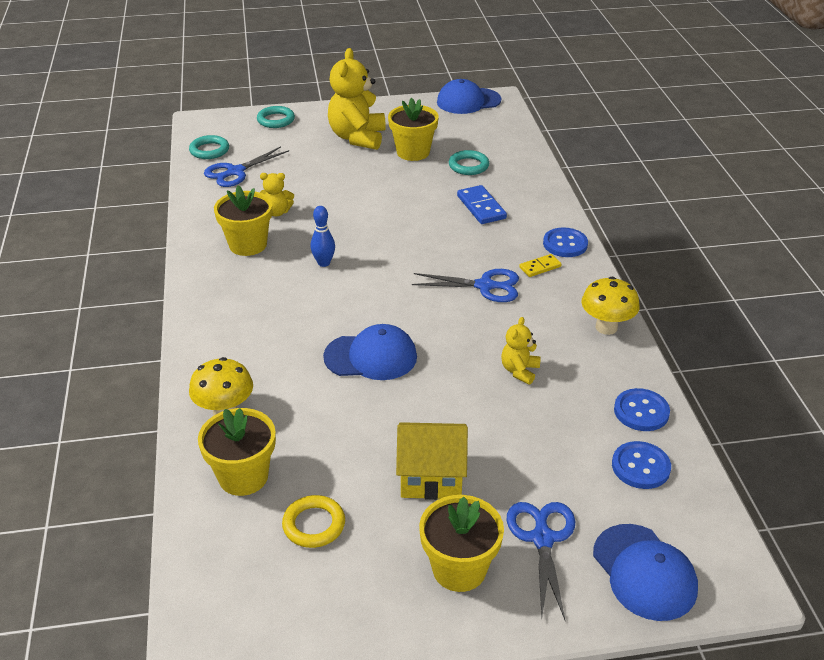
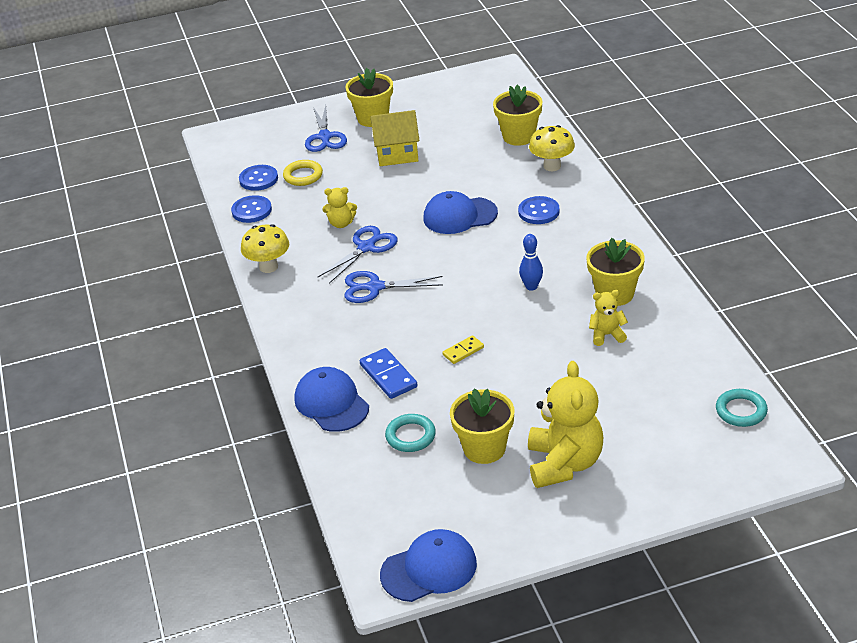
camera: 175 degrees right, 0 degrees up
blue scissors [204,147,289,187] -> blue scissors moved to [318,226,398,284]
turquoise ring [257,106,295,128] -> none
yellow ring [282,495,345,548] -> yellow ring moved to [283,160,323,186]
yellow teddy bear [501,317,541,385] -> yellow teddy bear turned 75 degrees clockwise [322,187,357,228]
yellow domino [519,254,562,277] -> yellow domino moved to [442,335,484,364]
blue button [543,227,588,257] -> blue button moved to [518,196,560,224]
blue cap [593,524,698,621] -> blue cap moved to [294,367,369,432]

